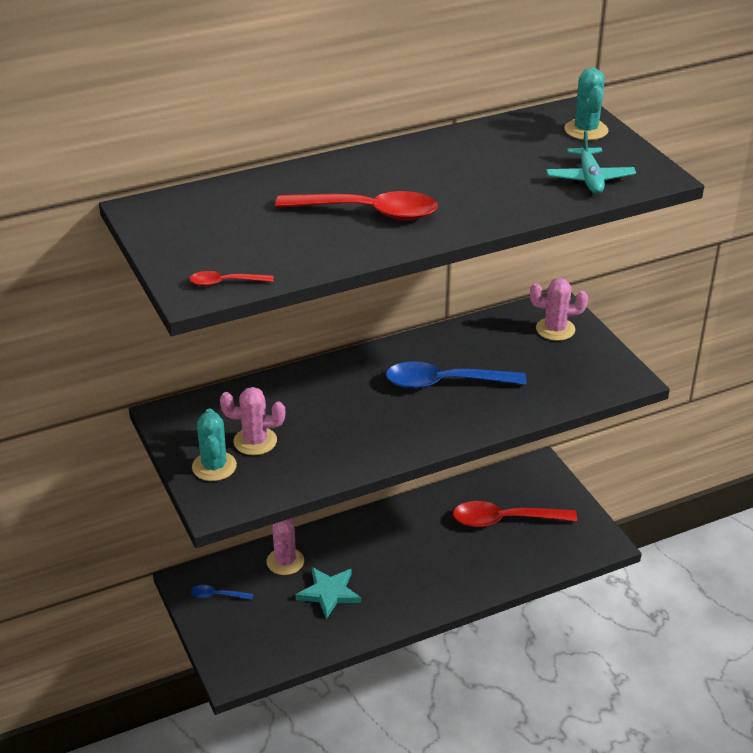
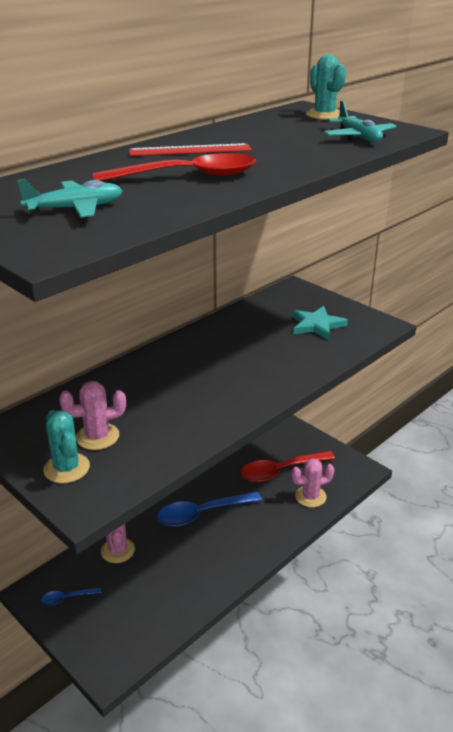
camera: 20 degrees left, 5 degrees down
red spoon [190,271,274,286] -> none
turquoise star [296,567,361,619] -> turquoise star moved to [292,306,348,340]
blue spoon [386,361,527,389] -> blue spoon moved to [157,491,262,527]
pink cactus [530,278,588,341] -> pink cactus moved to [291,459,334,507]
none -> turquoise plane [17,179,123,218]
none -> red ruler [129,143,252,156]

